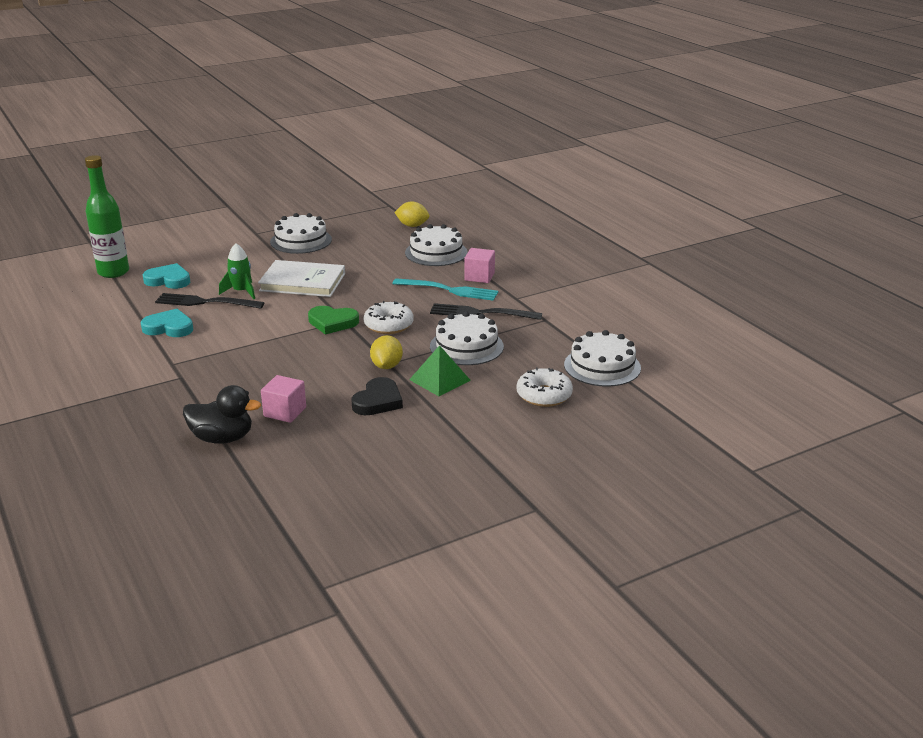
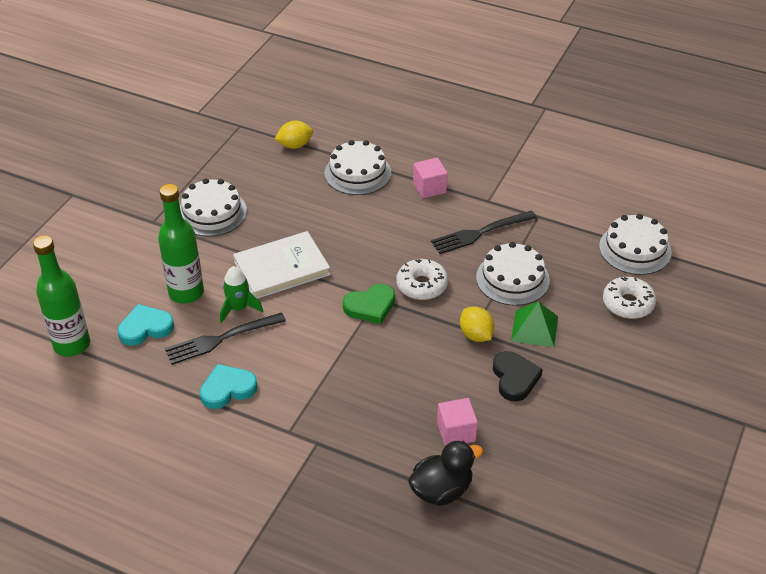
camera: 35 degrees left, 15 degrees up
turquoise fork [393,278,499,301] -> none
none -> green bottle [158,184,204,304]

